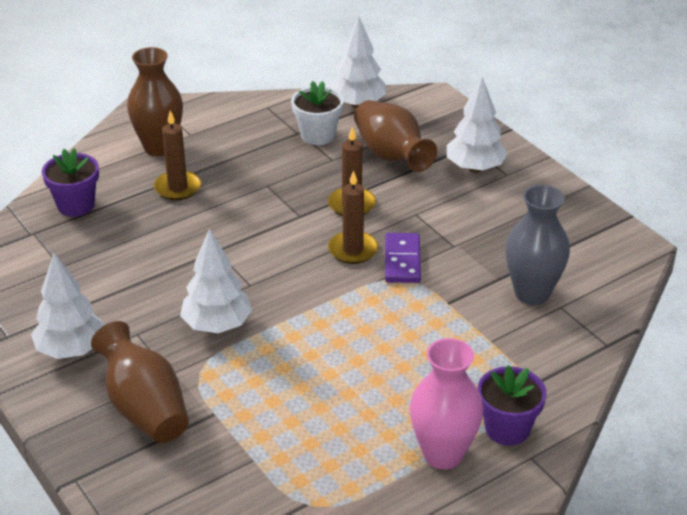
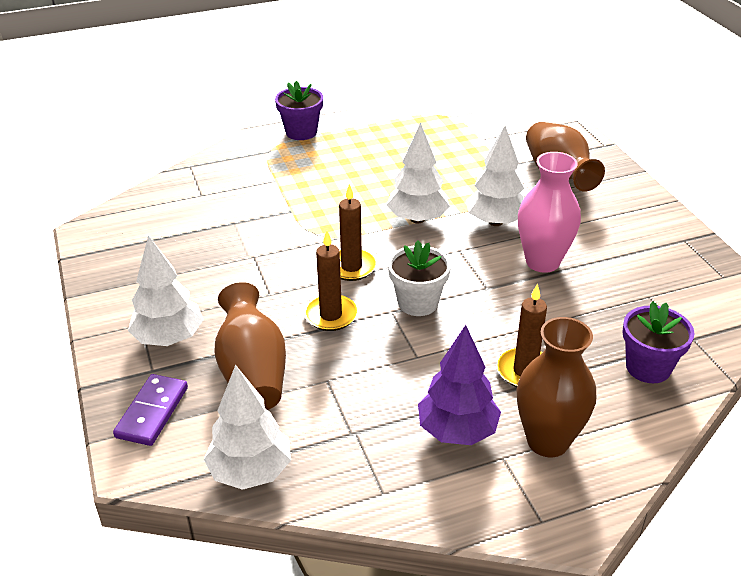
camera: 165 degrees left, 0 degrees up
white tree [31,253,105,359] -> white tree moved to [386,123,450,223]
white flower pot [291,81,344,145] -> white flower pot moved to [388,241,451,316]
purple domino [385,233,421,283] -> purple domino moved to [113,374,188,446]
pink vase [410,338,483,470] -> pink vase moved to [518,152,581,273]
grey vase [505,185,570,305] -> none
none -> purple tree [418,325,501,445]

